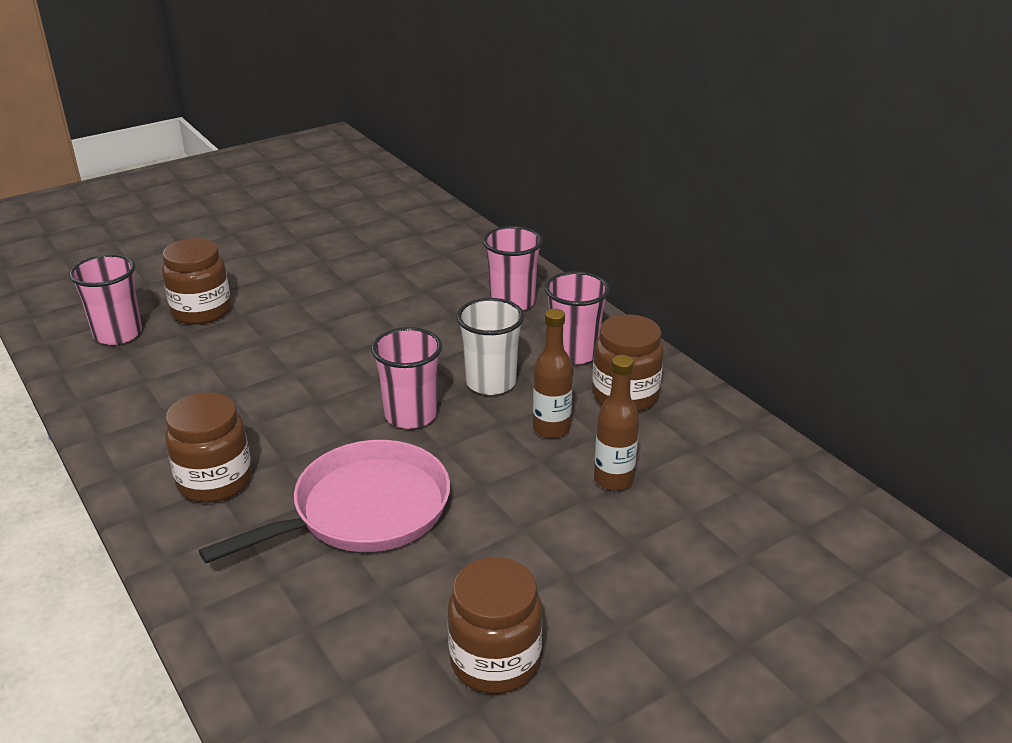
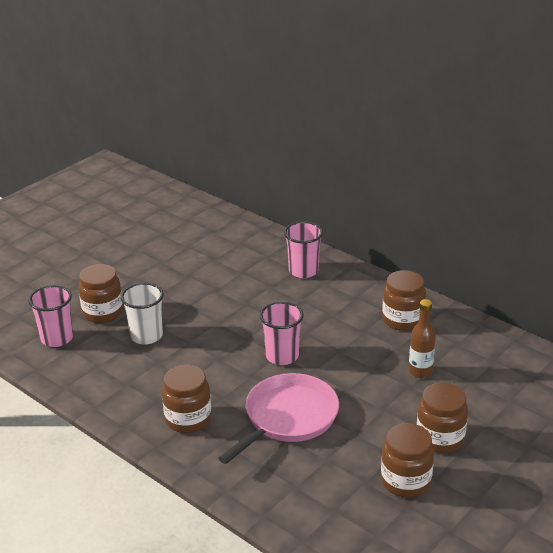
camera: 15 degrees left, 0 degrees up
white cup [457,298,524,395] -> white cup moved to [121,283,164,345]
brown bottle [533,309,573,438] -> none
pink cup [545,271,610,365] -> none
none -> brown jar [417,383,468,453]

